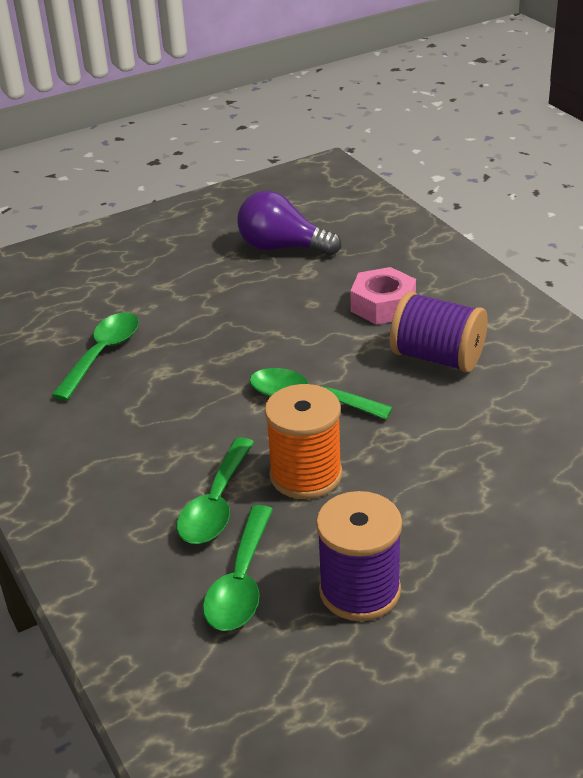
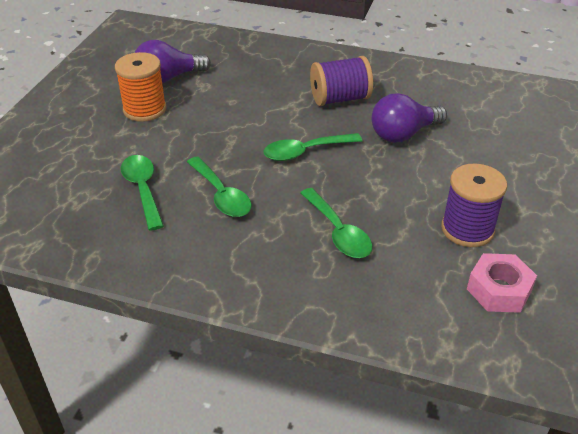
camera: 45 degrees left, 5 degrees up
green spoon [203,505,273,631] -> green spoon moved to [187,157,252,217]
orange spool [265,384,342,499] -> orange spool moved to [115,52,166,122]
pink nut [350,267,416,325] -> pink nut moved to [467,253,537,313]
none -> purple light bulb [372,93,447,142]

